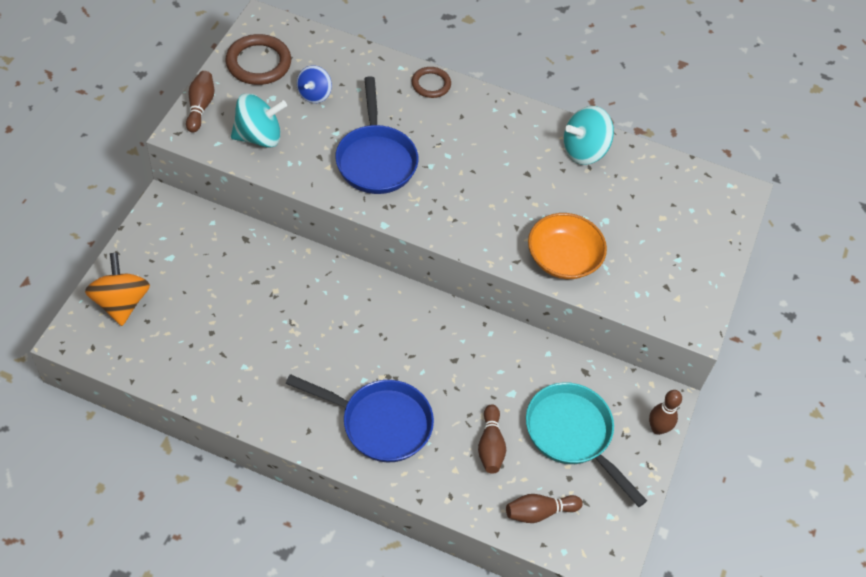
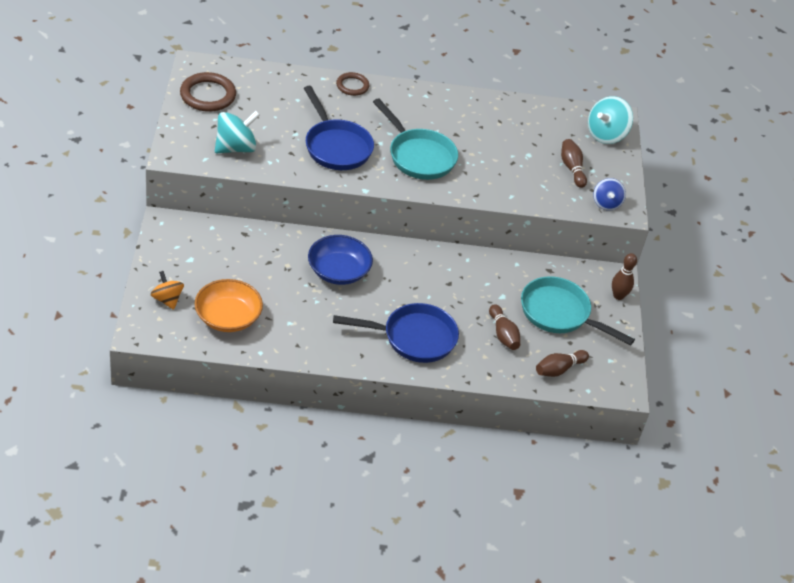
camera: 20 degrees left, 10 degrees down
orange spinning top [85,253,150,326] -> orange spinning top [151,271,184,310], size x0.64
brown bowling pin [186,71,214,133] -> brown bowling pin moved to [561,139,587,188]
blue spinning top [296,66,332,103] -> blue spinning top moved to [593,178,626,211]
orange bowl [528,213,607,279] -> orange bowl moved to [195,279,263,332]
turquoise spinning top [563,106,614,165] -> turquoise spinning top moved to [588,96,633,144]
none -> blue bowl [308,235,373,285]
none -> turquoise pan [373,98,458,180]

